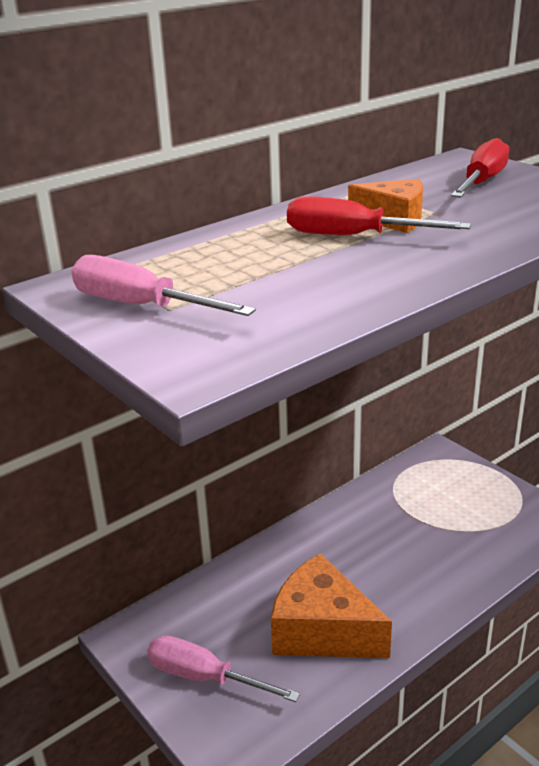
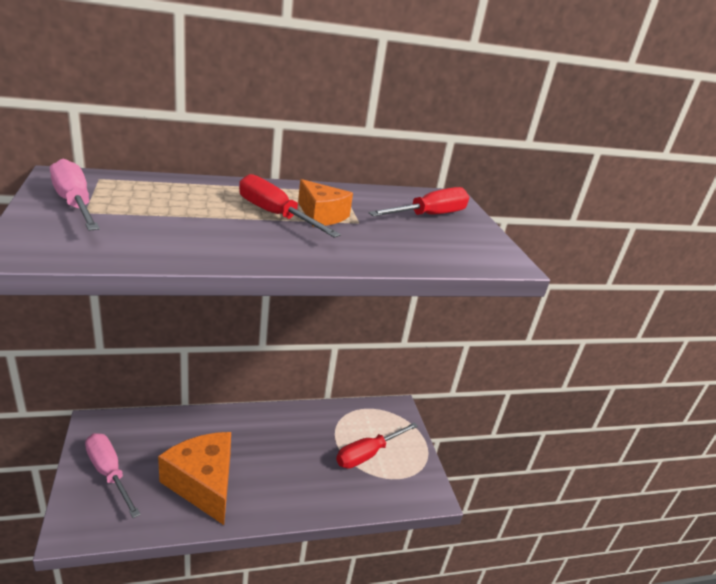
camera: 20 degrees right, 0 degrees up
none -> red screwdriver [336,422,418,469]

